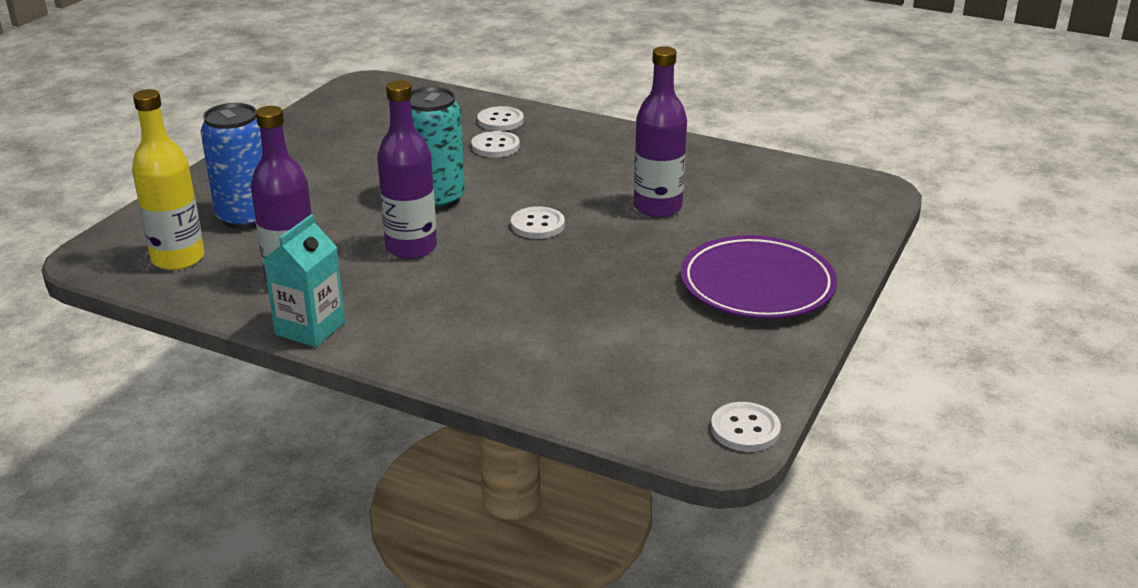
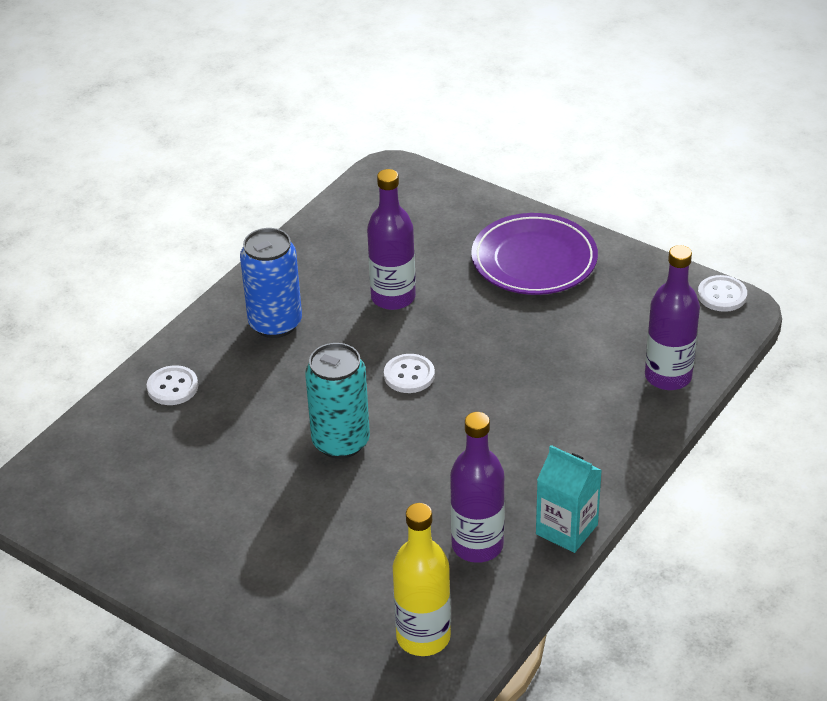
camera: 80 degrees left, 10 degrees up
blue can [200,103,262,229] -> blue can moved to [240,228,302,338]
purple bottle [377,80,437,259] -> purple bottle moved to [645,245,700,390]
white button [471,131,520,157] -> none

